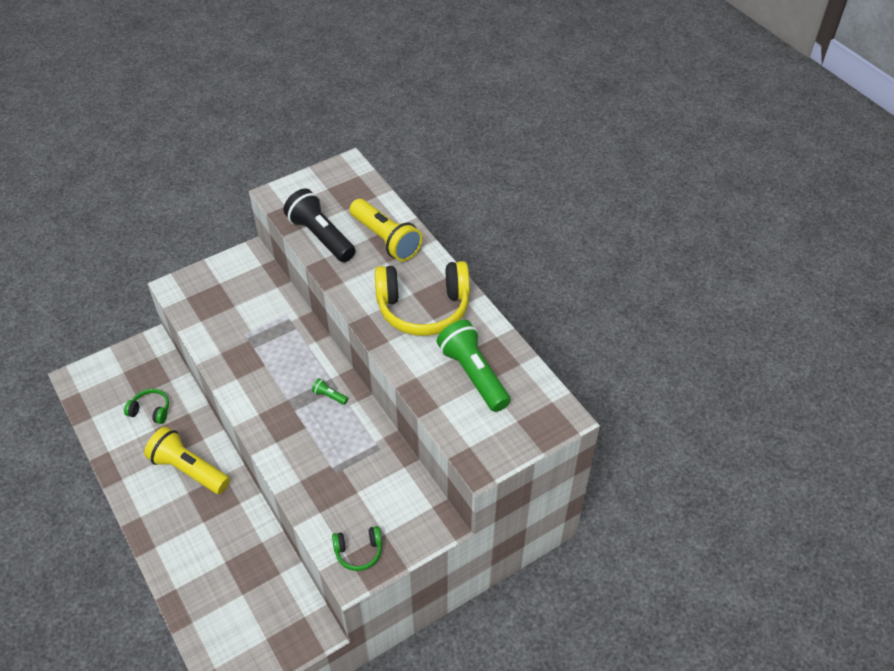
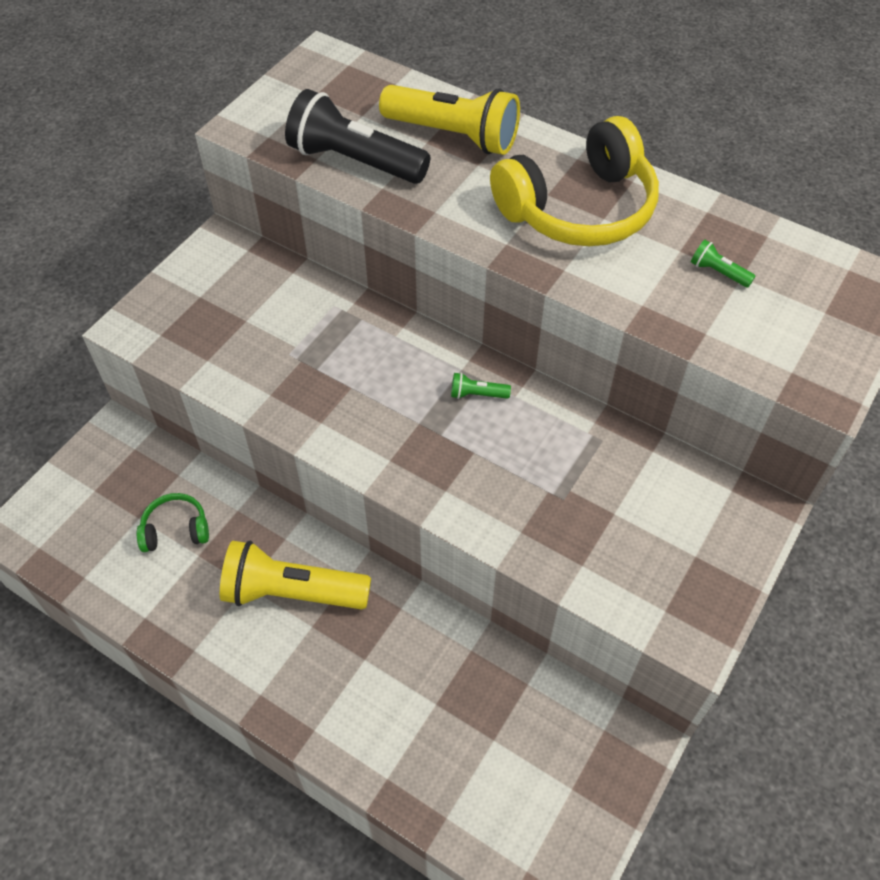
camera: 25 degrees left, 5 degrees up
green headphones [332,526,382,571] -> none
green flashlight [436,320,511,412] -> green flashlight [691,240,755,287], size x0.41

